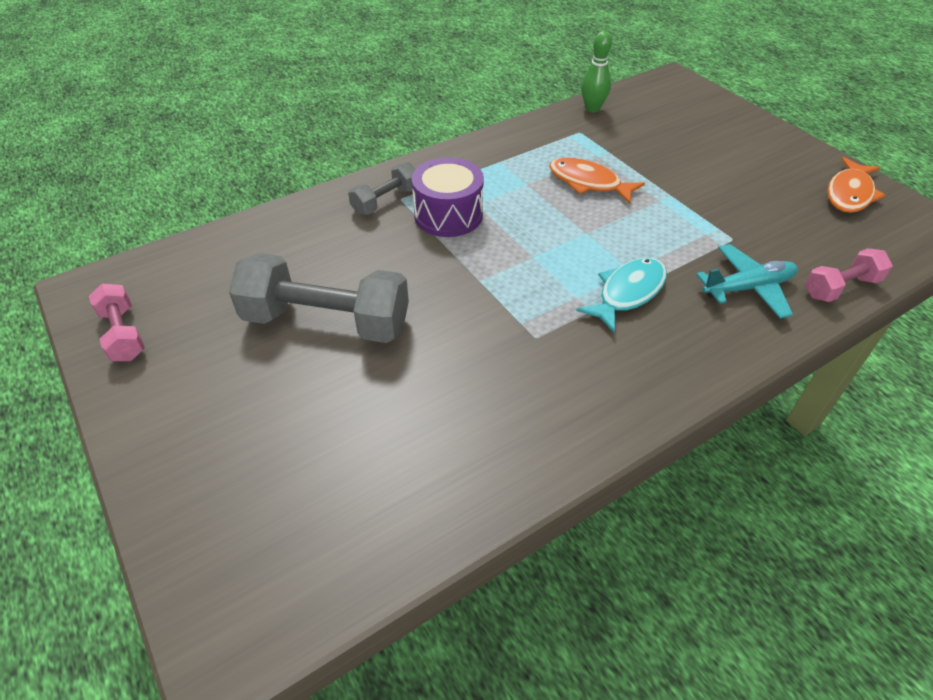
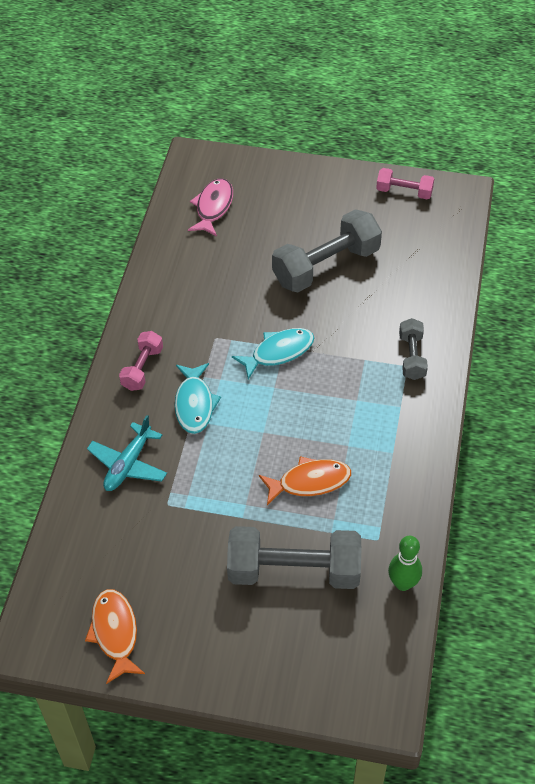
camera: 135 degrees right, 5 degrees up
purple drum [412,158,484,237] -> none
pink dumbbell [805,248,893,302] -> pink dumbbell moved to [119,331,163,391]
none -> pink fish [188,178,233,236]
none -> grey dumbbell [227,526,361,589]
none -> turquoise fish [232,328,314,379]

